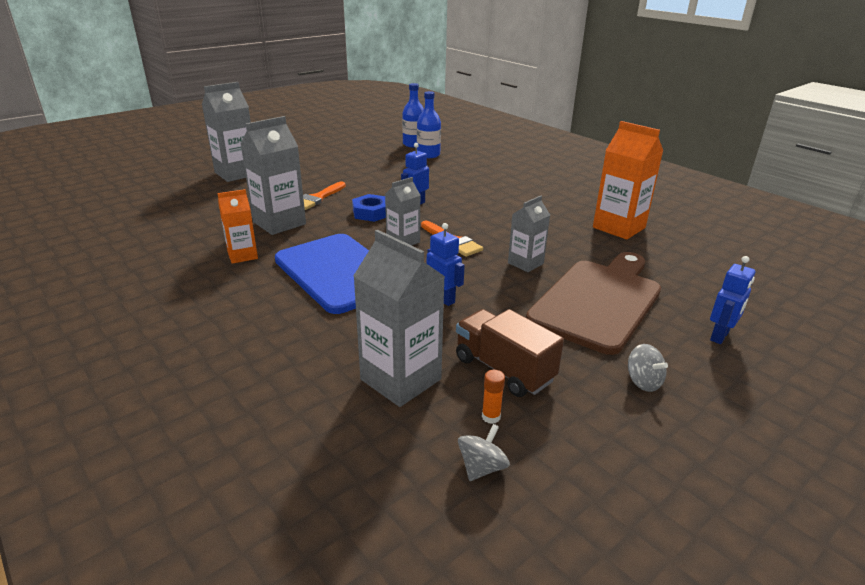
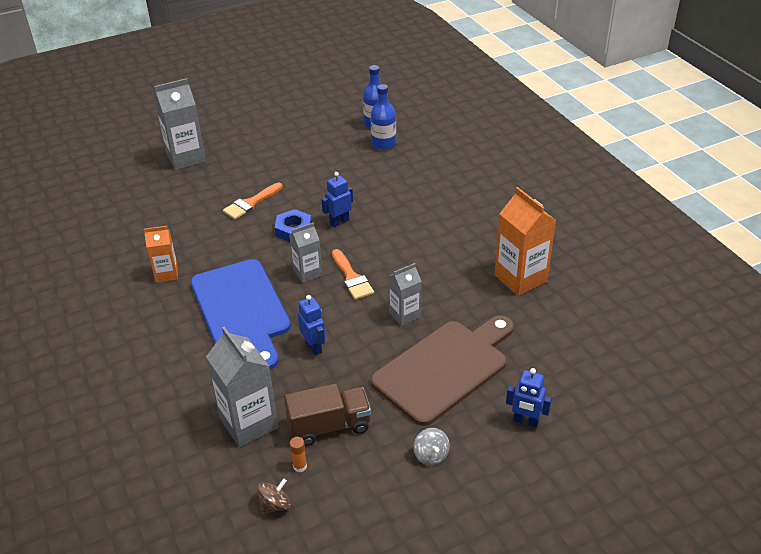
camera: 15 degrees right, 10 degrees up
grey carton [240,116,306,235] -> none
brown truck [456,309,564,397] -> brown truck turned 105 degrees clockwise [284,383,371,446]
grey spinning top [458,424,510,481] -> brown spinning top [257,478,291,514]
blue robot [710,256,755,344] -> blue robot turned 60 degrees clockwise [506,368,552,428]

